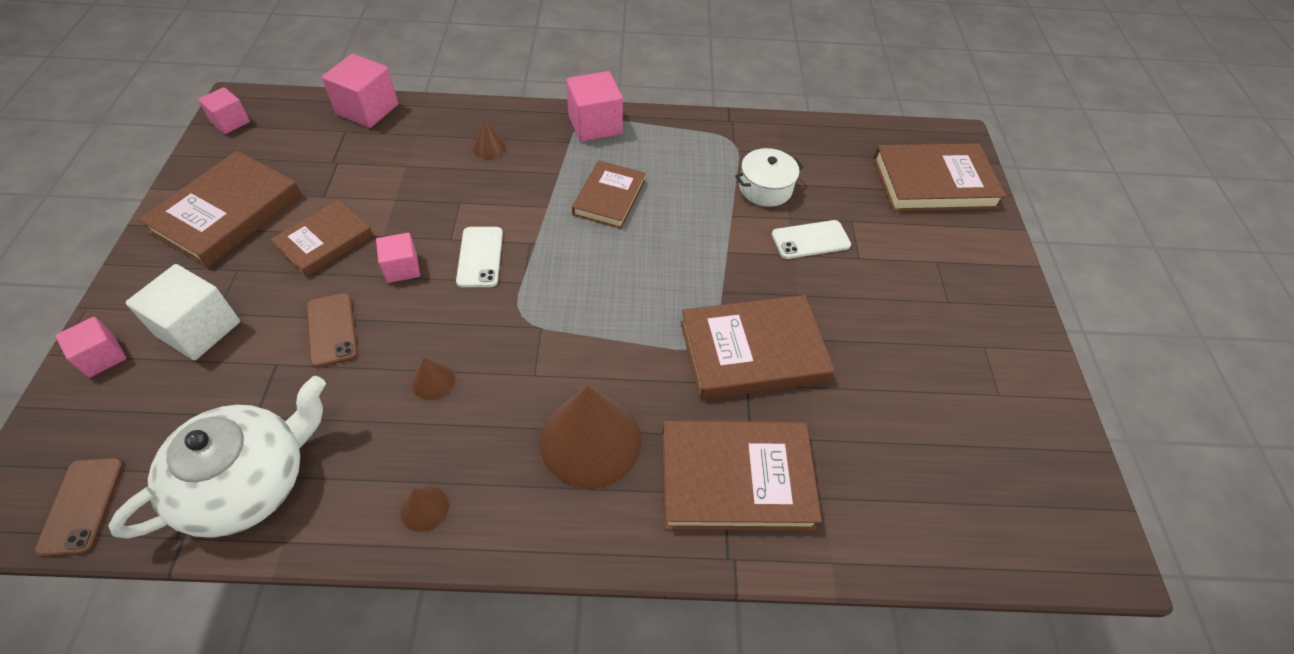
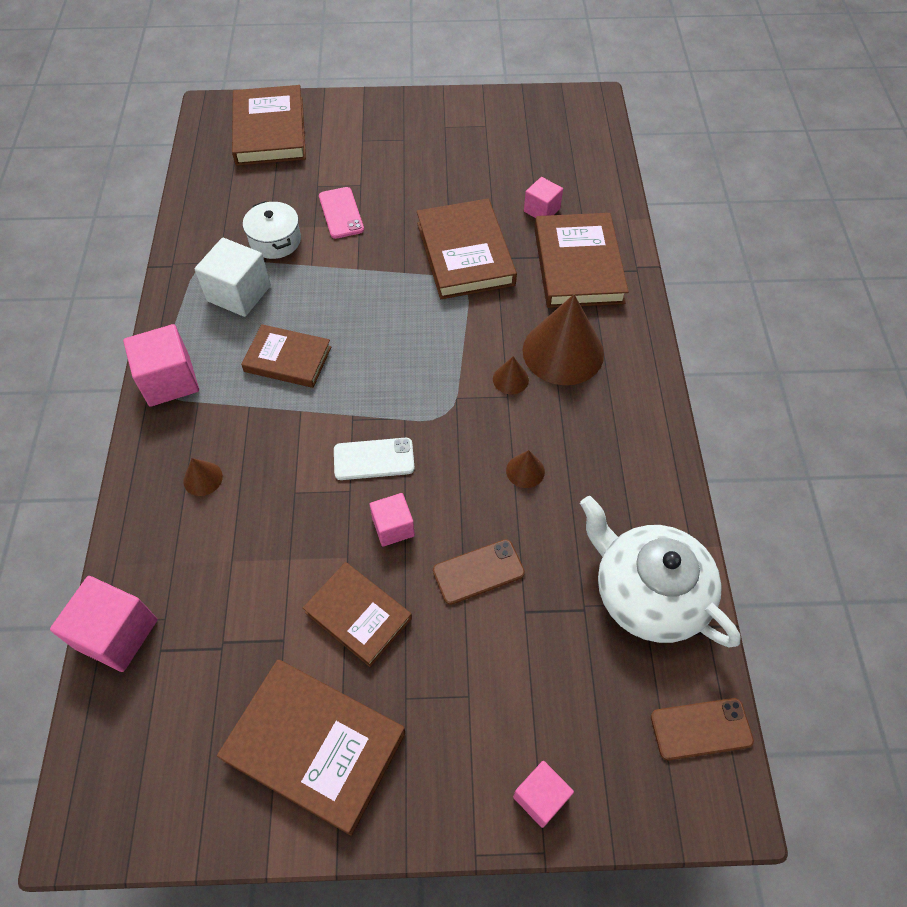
camera: 90 degrees left, 5 degrees up
white cube [126,264,240,360] -> white cube moved to [195,238,271,317]
pink cube [198,87,250,134] -> pink cube moved to [524,177,563,218]
brown cone [400,486,449,532] -> brown cone moved to [493,356,529,394]
white phone [772,220,851,259] -> pink phone [319,187,364,239]

